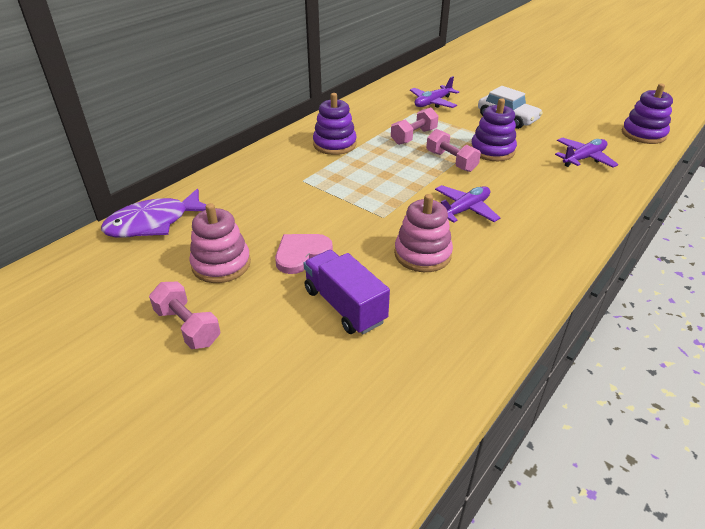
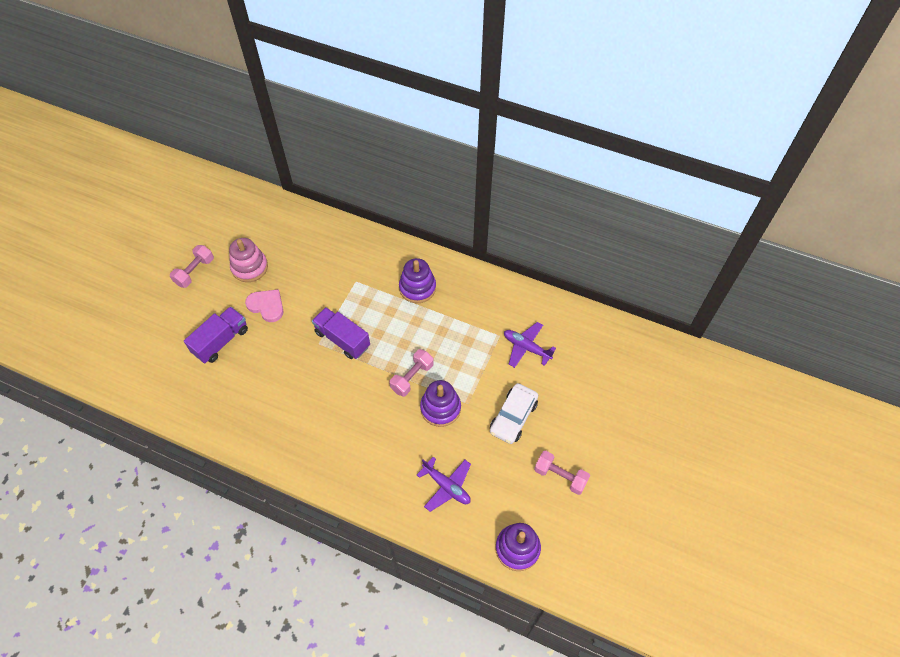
camera: 75 degrees right, 20 degrees up
purple fish [101,188,206,238] -> none
pink dumbbell [391,107,439,145] -> pink dumbbell moved to [534,451,590,495]
pink stacking toy [394,194,453,272] -> none
purple plane [435,185,500,223] -> none
none -> purple truck [312,307,370,359]

